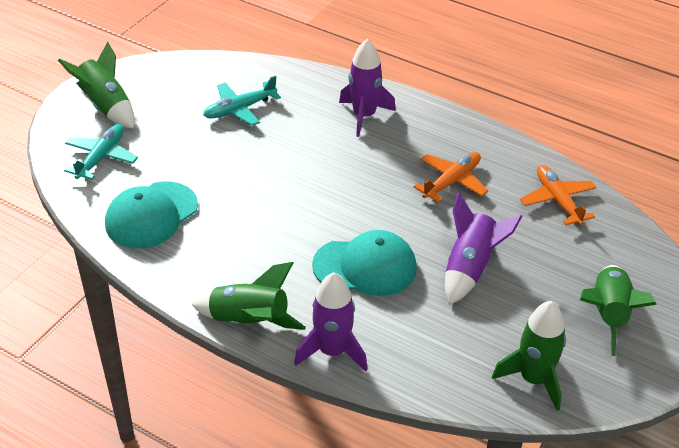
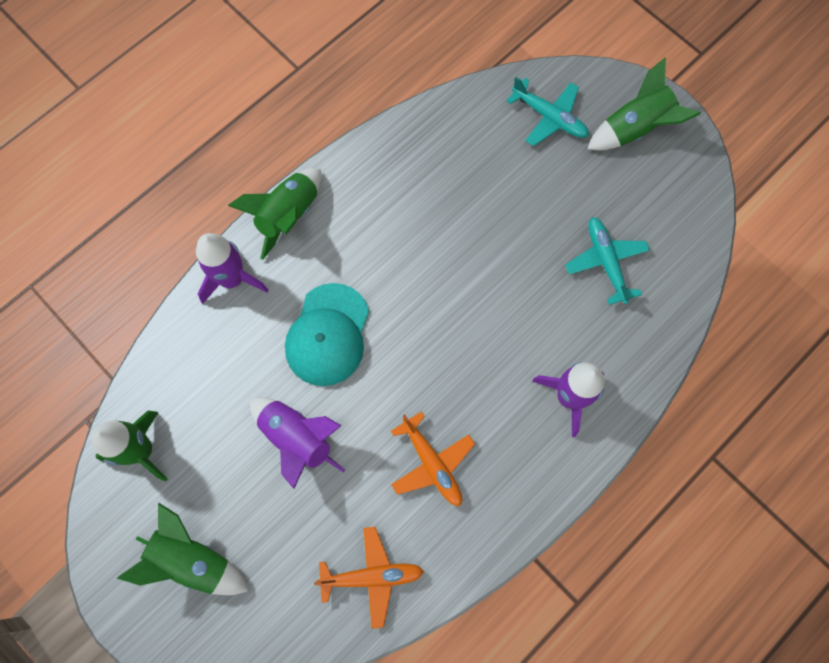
camera: 105 degrees right, 30 degrees up
turquoise cap [105,181,198,249] -> none

